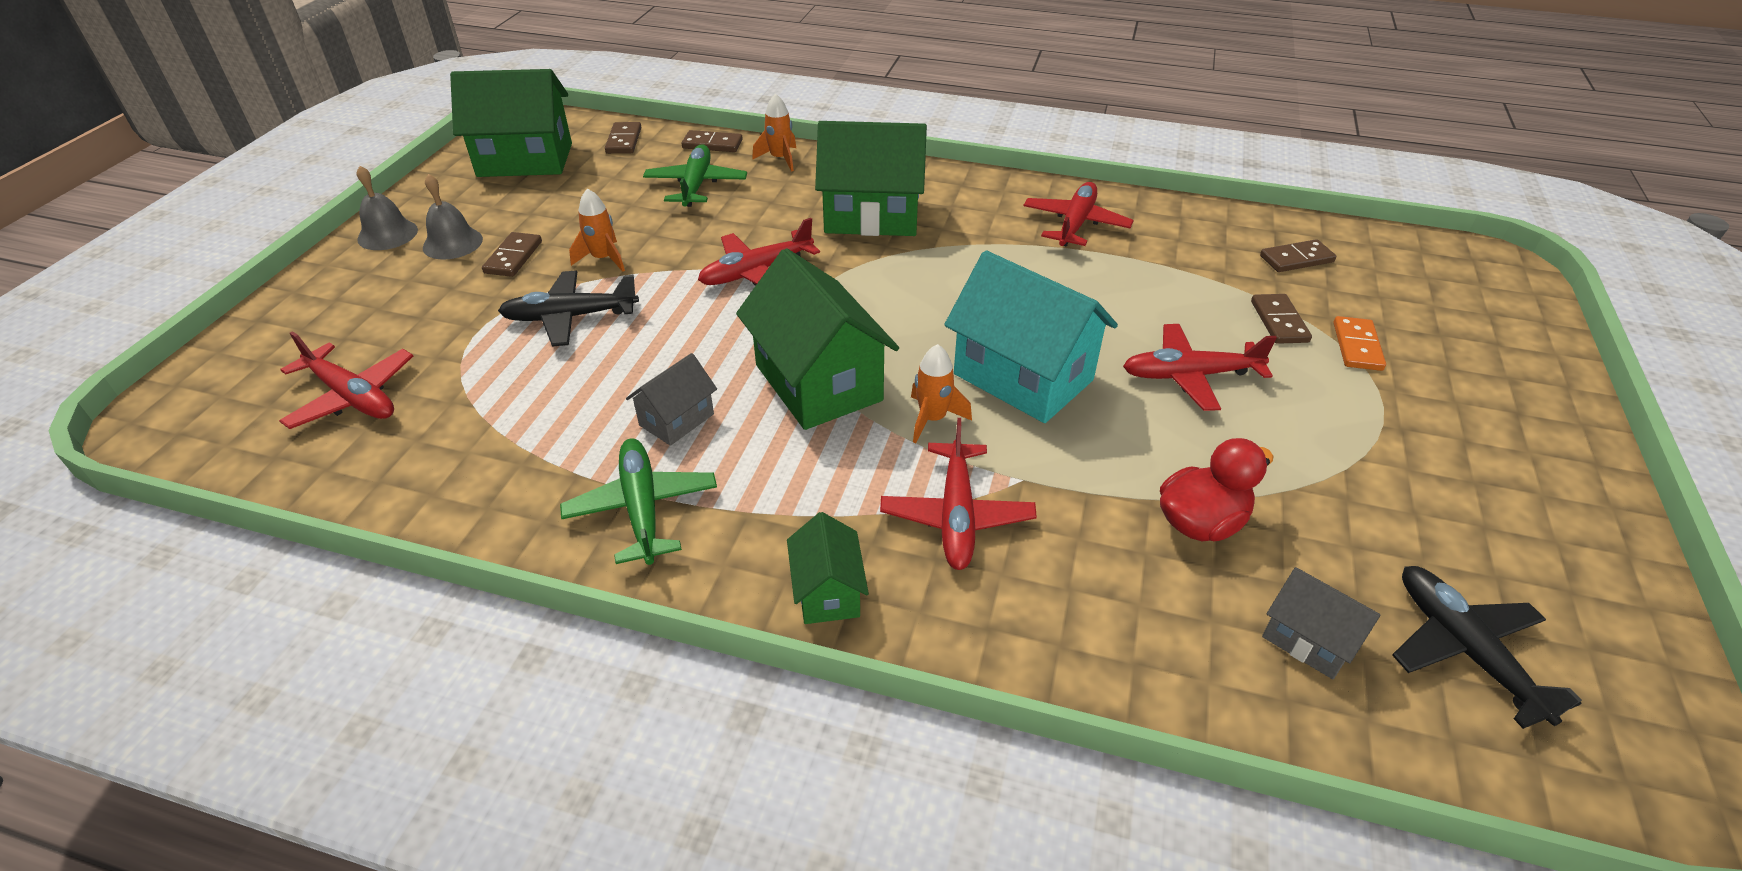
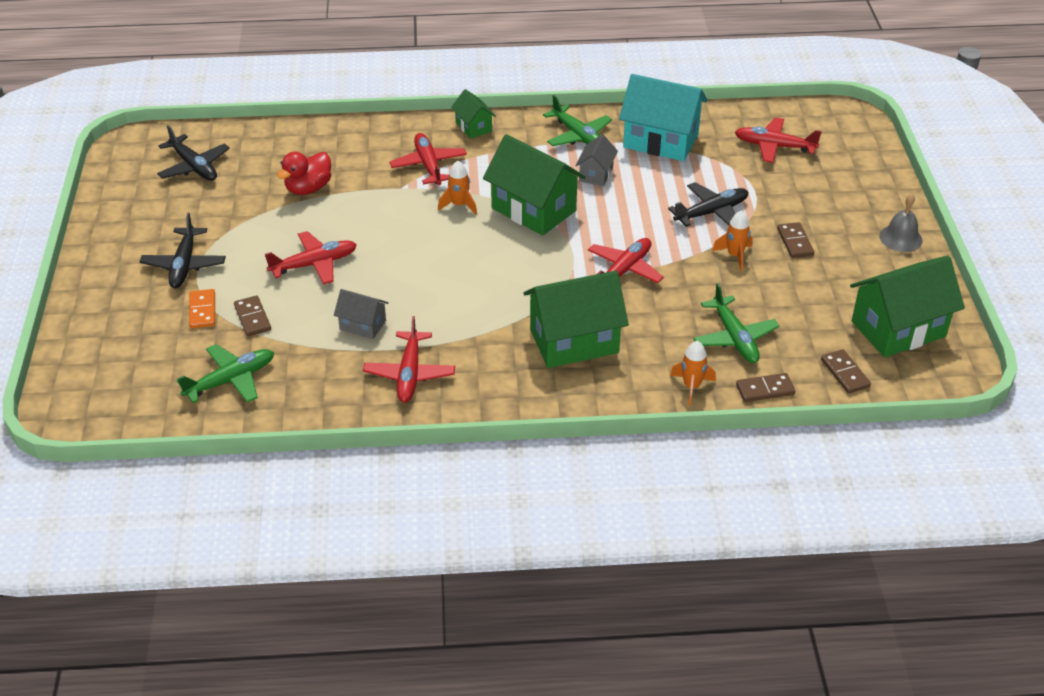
camera: 160 degrees right, 0 degrees up
grey bell [423,174,483,260] -> none
turquoise house [944,250,1118,423] -> turquoise house moved to [619,74,707,161]
brown domino [1260,239,1336,272] -> green plane [177,344,274,403]
grey house [1262,567,1381,679] -> grey house moved to [334,289,389,339]
none -> black plane [140,213,226,288]

